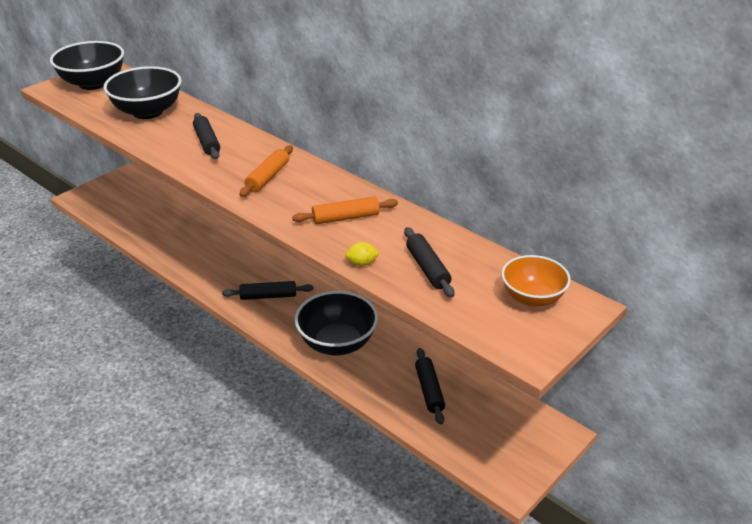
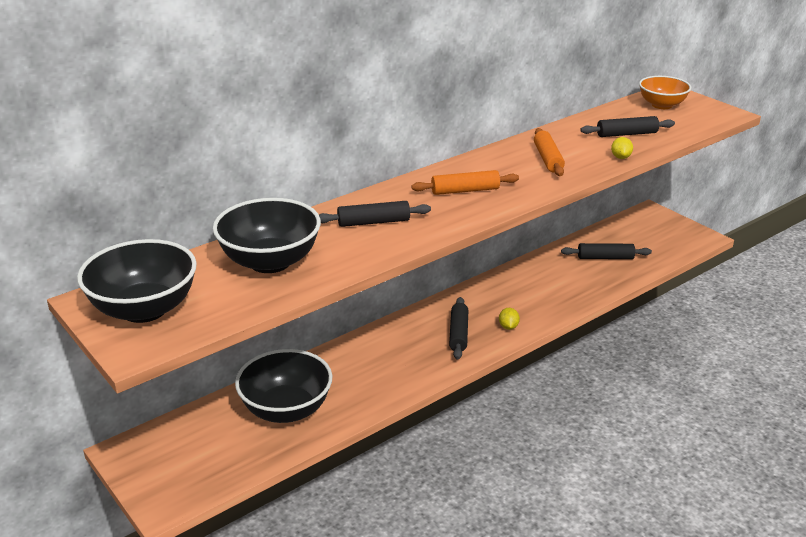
camera: 80 degrees left, 5 degrees down
orange rolling pin [239,145,293,197] -> orange rolling pin turned 45 degrees counterclockwise [411,170,519,195]
black bowl [295,291,378,355] -> black bowl moved to [235,349,333,423]
none -> yellow lemon [499,308,520,330]

